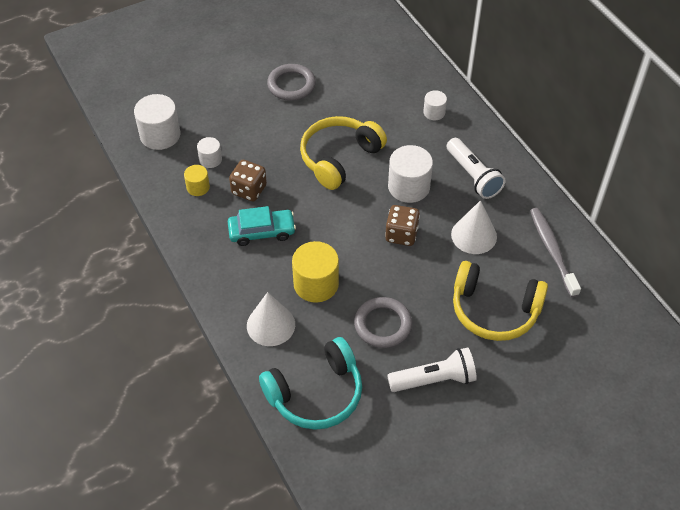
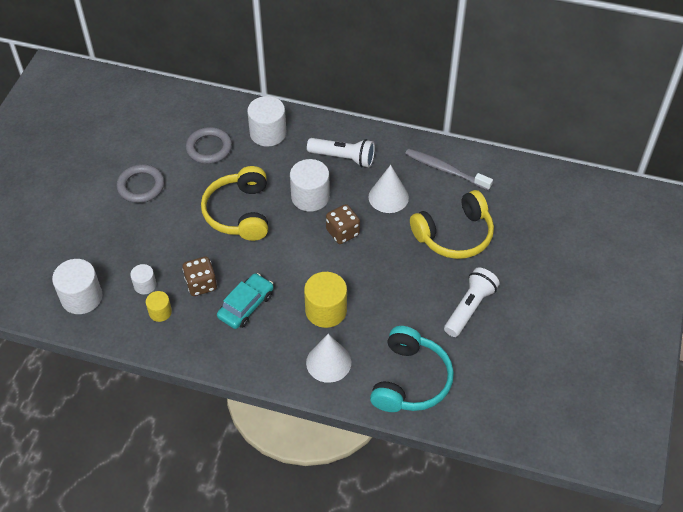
camera: 45 degrees left, 0 degrees up
grey ring [354,297,412,348] -> grey ring moved to [186,127,232,164]
white cylinder [423,90,447,120] -> white cylinder [247,96,286,147], size x1.81

